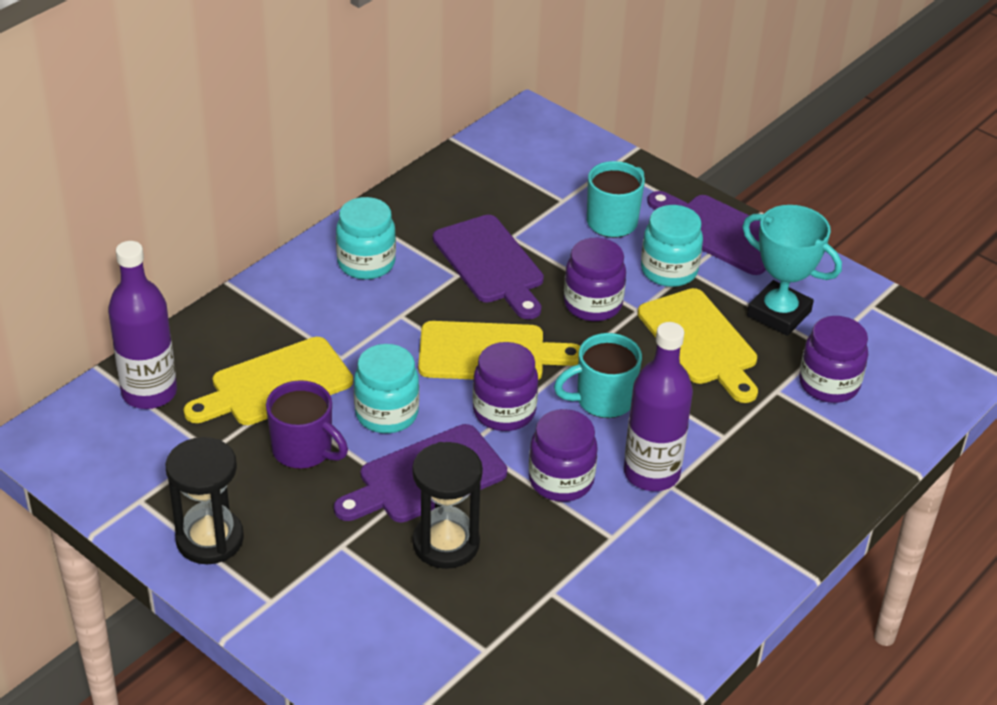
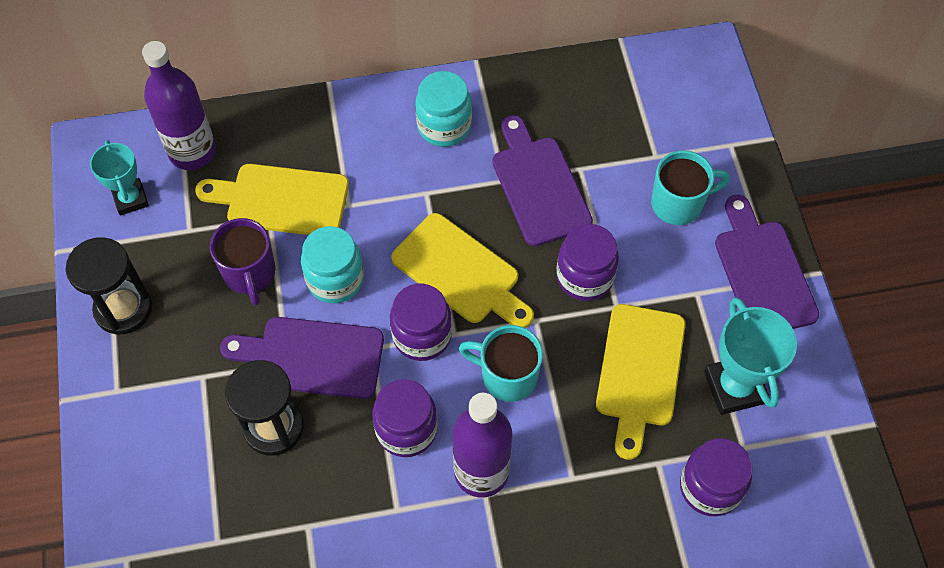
camera: 40 degrees right, 20 degrees up
purple cutting board [433,215,544,319] -> purple cutting board turned 150 degrees clockwise [492,115,593,246]
turquoise jar [641,205,703,287] -> none
none -> turquoise trophy [90,140,149,216]

